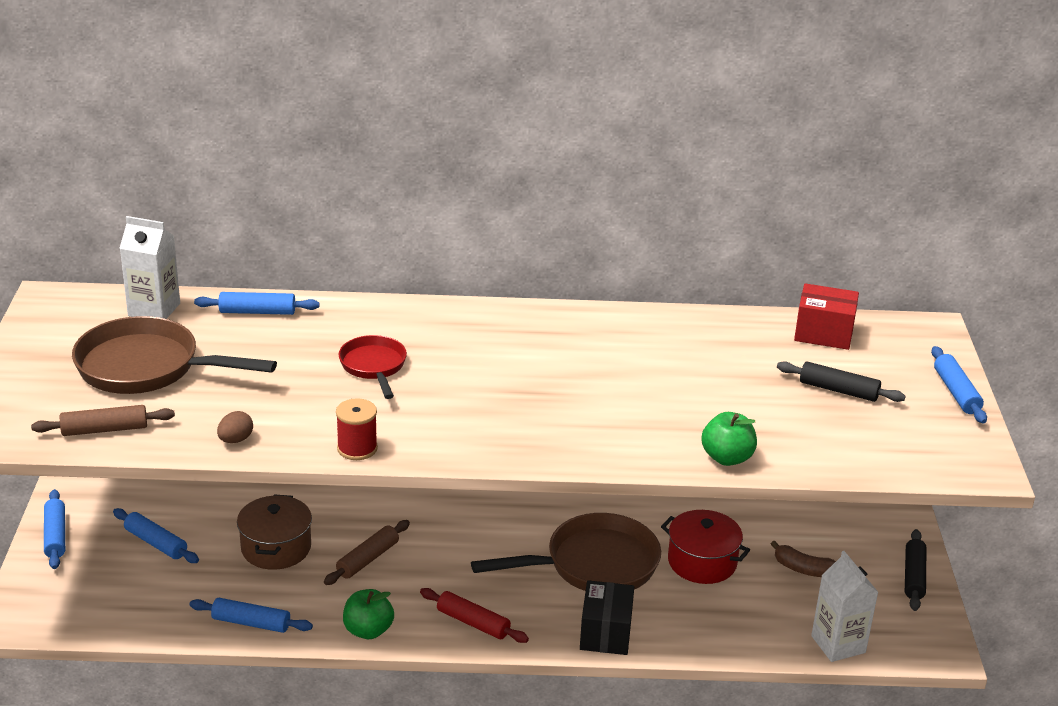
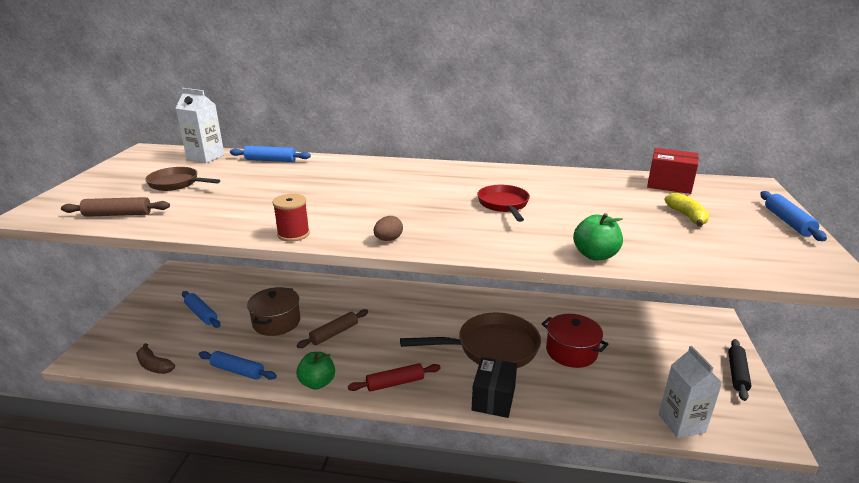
camera: 10 degrees right, 5 degrees down
blue rolling pin [44,489,65,569] -> none
brown pan [72,316,277,394] -> brown pan [145,167,220,191], size x0.57
brown egg [217,411,253,443] -> brown egg moved to [374,216,403,241]
red pan [338,335,407,399] -> red pan moved to [477,185,530,222]
red rolling pin [420,588,529,643] -> red rolling pin turned 60 degrees counterclockwise [348,363,441,392]
brown banana [771,541,836,577] -> brown banana moved to [136,343,175,374]
black rolling pin [777,361,906,402] -> yellow banana [664,193,710,227]

